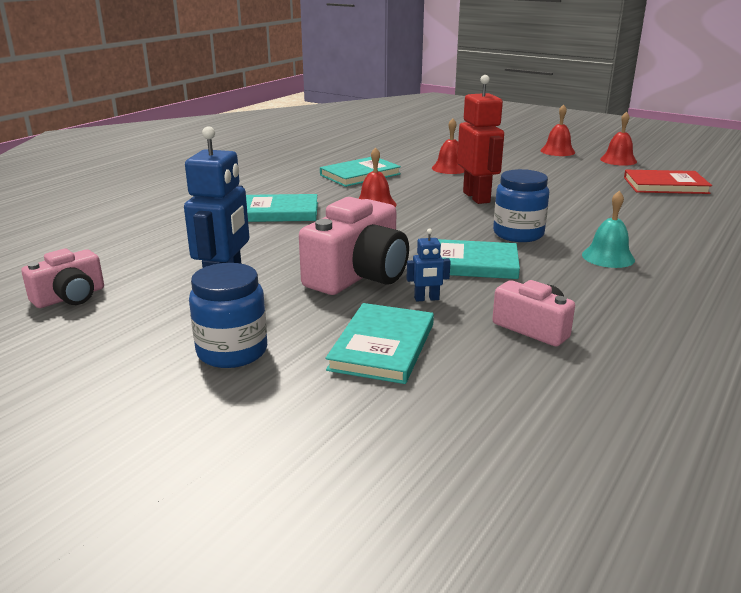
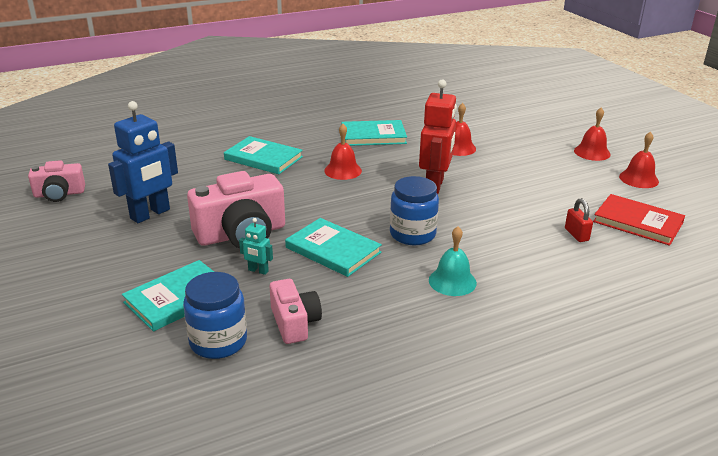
camera: 30 degrees right, 5 degrees up
blue jar [189,263,267,368] -> blue jar moved to [183,272,247,359]
blue robot [407,229,451,302] -> turquoise robot [239,218,273,275]
none -> red padlock [565,198,593,242]

